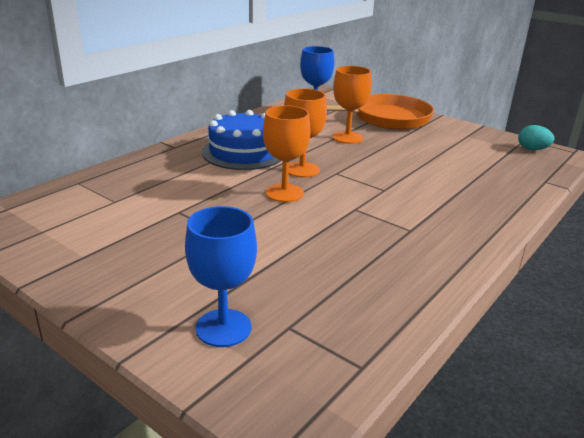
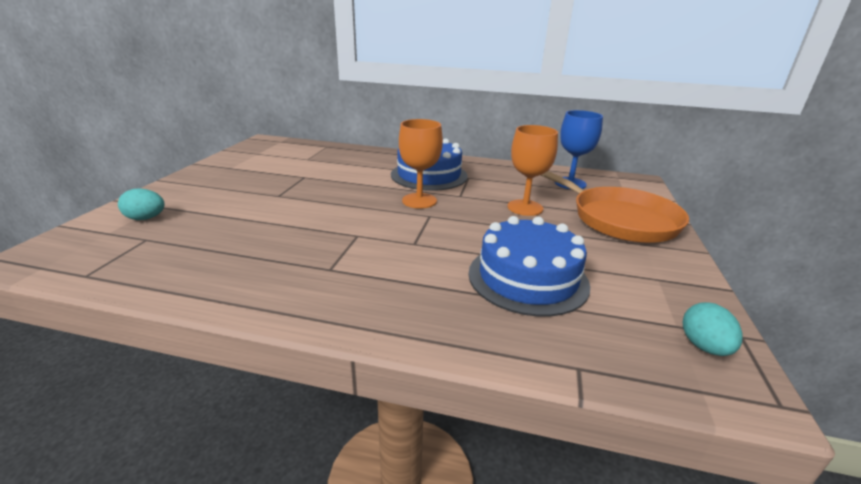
camera: 65 degrees right, 0 degrees up
blue goblet [185,206,257,347] -> turquoise egg [118,188,165,220]
orange goblet [263,106,311,202] -> none
none -> blue cake [468,216,590,317]

